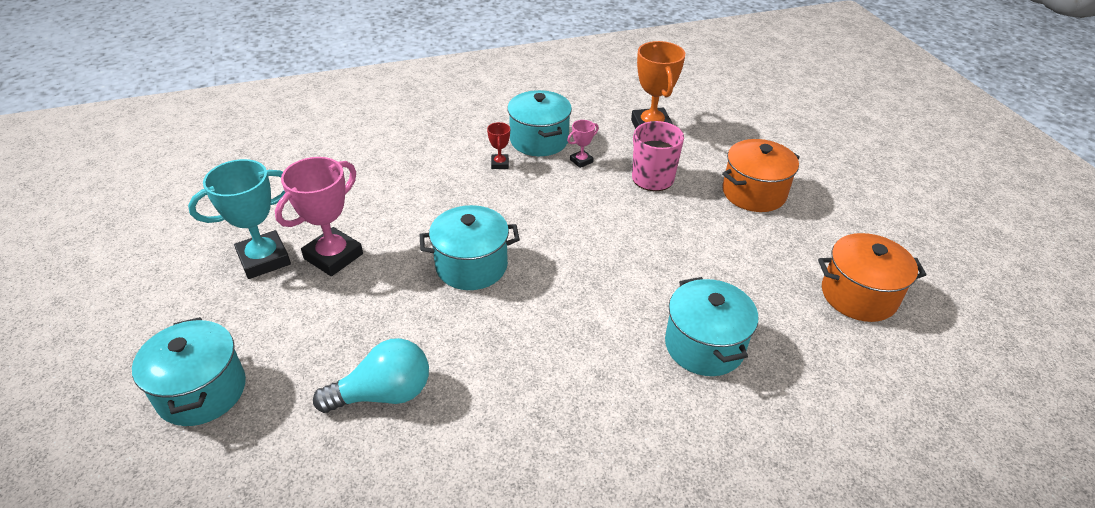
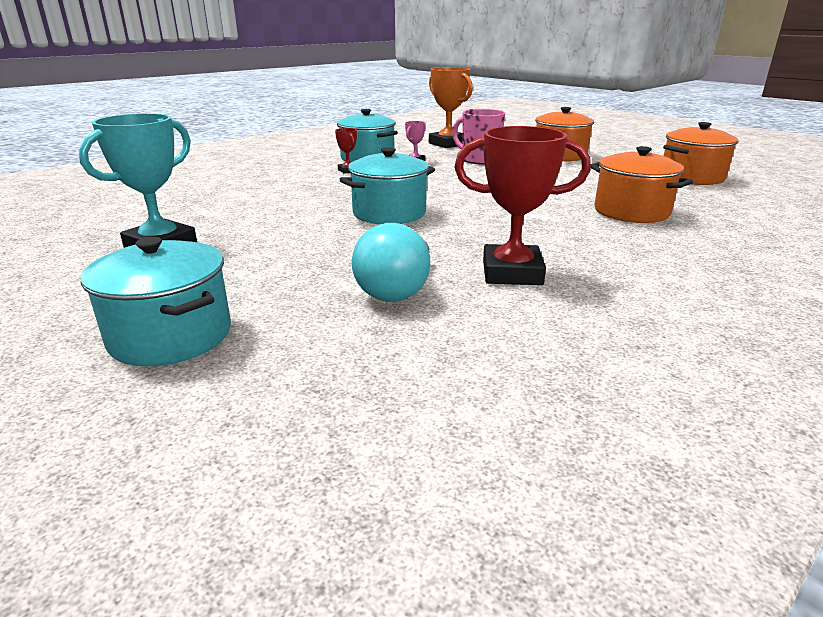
camera: 25 degrees left, 15 degrees down
pink trophy [275,157,363,276] -> none
turquoise light bulb [313,338,429,413] -> turquoise light bulb turned 150 degrees clockwise [352,223,430,302]
turquoise pot [665,277,758,376] -> orange pot [591,146,693,223]
none -> red trophy [454,126,591,285]

